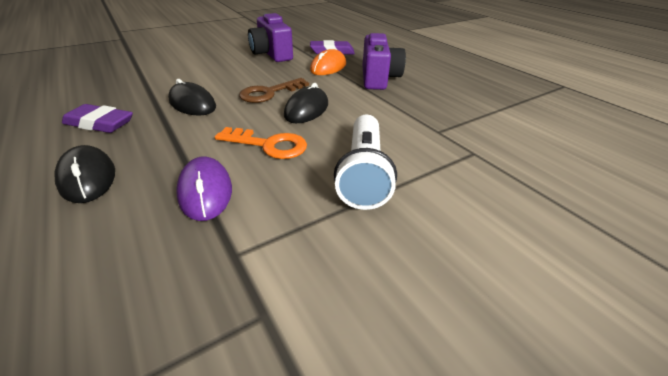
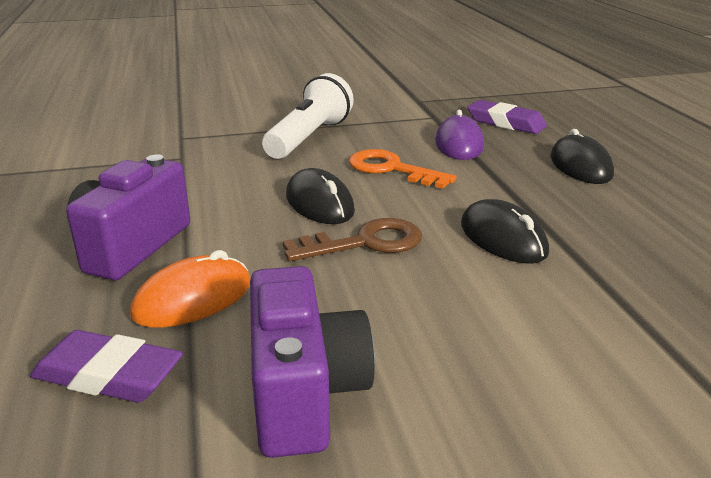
camera: 160 degrees left, 10 degrees down
purple eraser [62,104,133,133] -> purple eraser moved to [468,100,547,134]
black mouse [284,83,328,123] -> black mouse turned 75 degrees counterclockwise [286,168,355,224]

